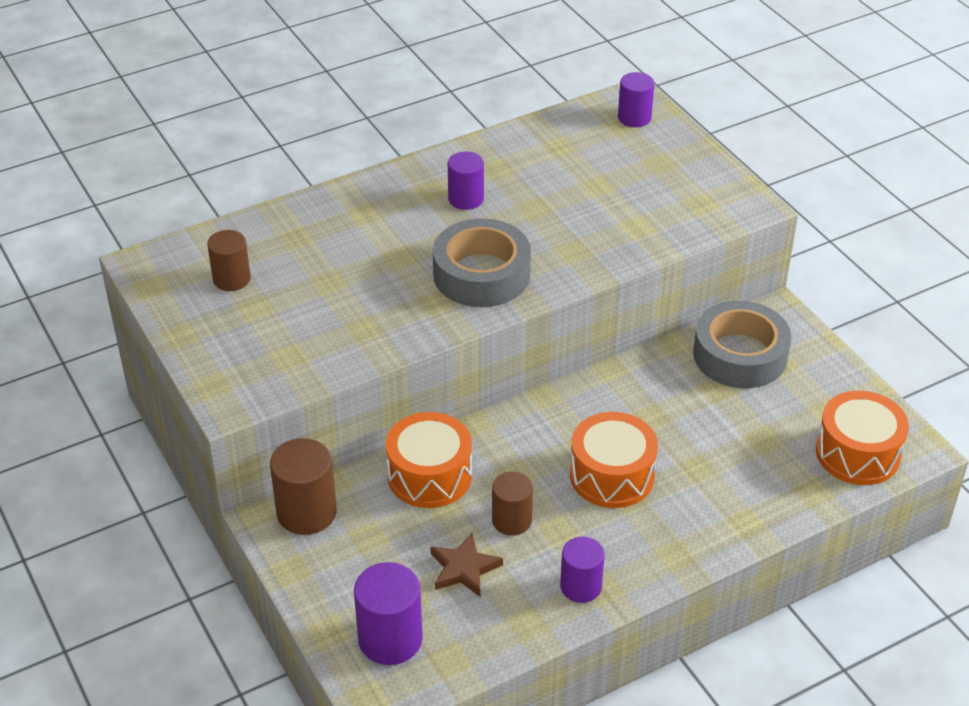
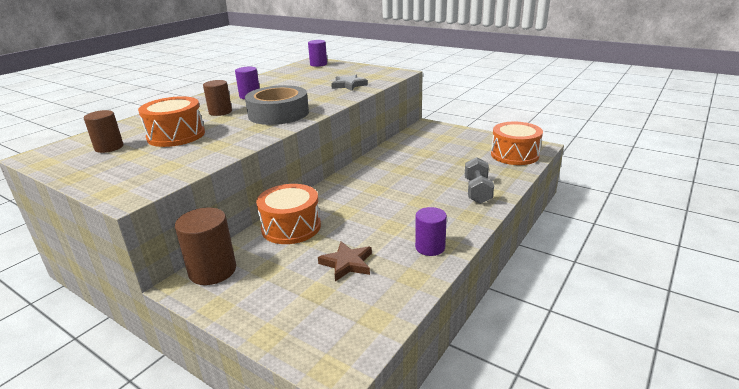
camera: 25 degrees left, 15 degrees down
purple cylinder [354,562,423,665] -> none
brown cylinder [492,471,533,536] -> brown cylinder moved to [203,80,232,116]
orange drum [570,412,658,508] -> orange drum moved to [138,96,205,147]
grey tape [693,301,791,388] -> none
none -> grey star [331,75,368,91]
none -> grey dumbbell [465,157,494,204]

